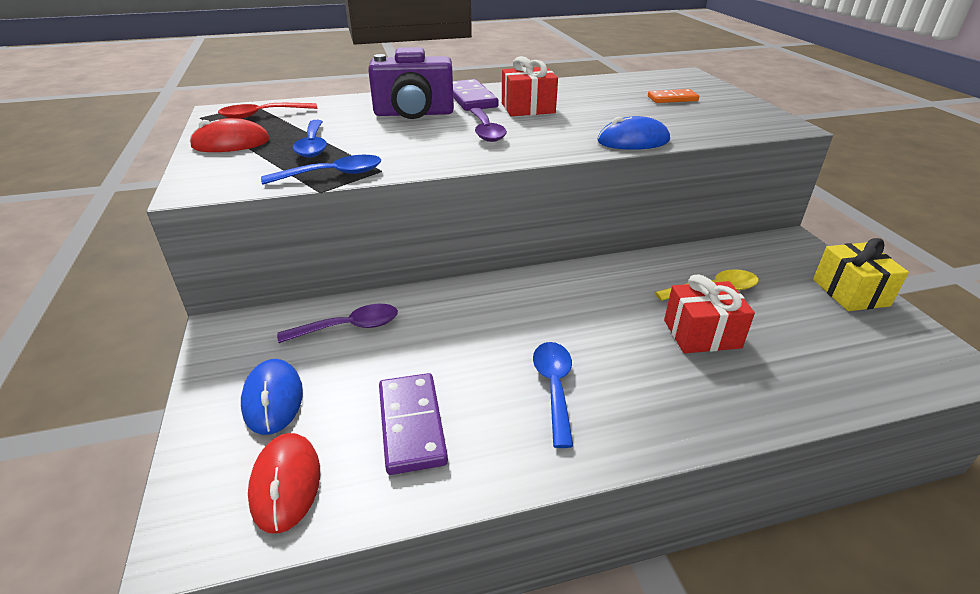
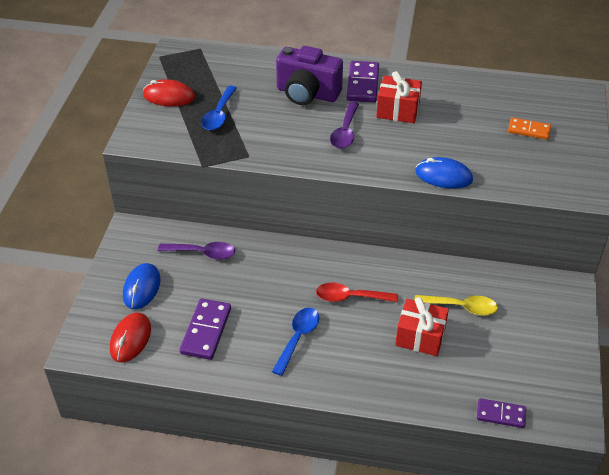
camera: 25 degrees right, 10 degrees up
red spoon [218,103,317,119] -> red spoon moved to [316,283,398,302]
blue spoon [261,155,381,185] -> none
yellow gift [813,238,909,311] -> none
none -> purple domino [477,398,526,428]

